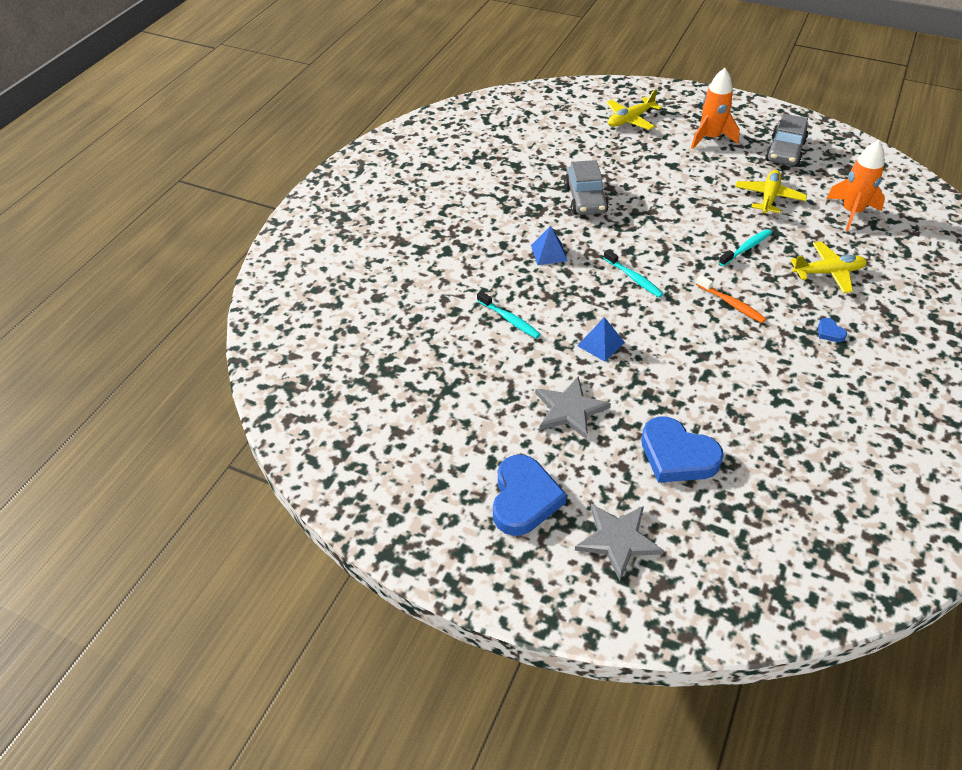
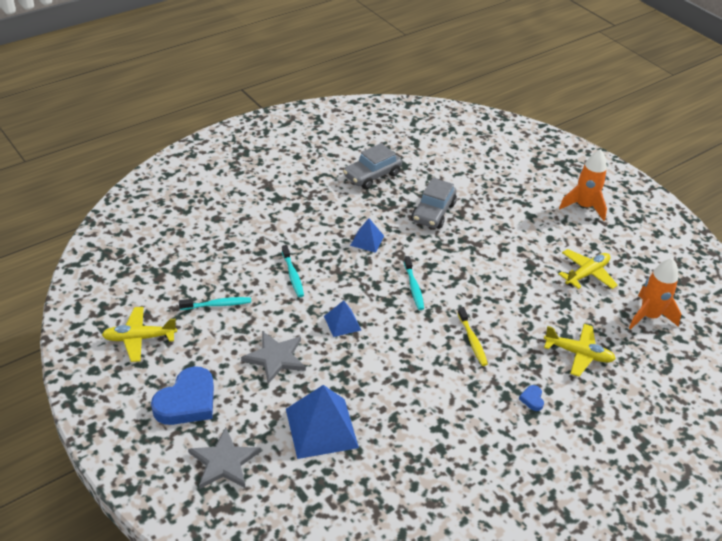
camera: 25 degrees right, 5 degrees down
yellow plane [606,89,662,130] -> yellow plane moved to [102,307,177,362]
blue heart [641,417,724,483] -> blue pyramid [286,385,359,459]
orange toothbrush [696,275,766,323] -> yellow toothbrush [458,307,488,366]
turquoise toothbrush [719,229,772,266] -> turquoise toothbrush moved to [179,297,251,310]
grey car [765,114,808,167] -> grey car moved to [343,143,402,189]

